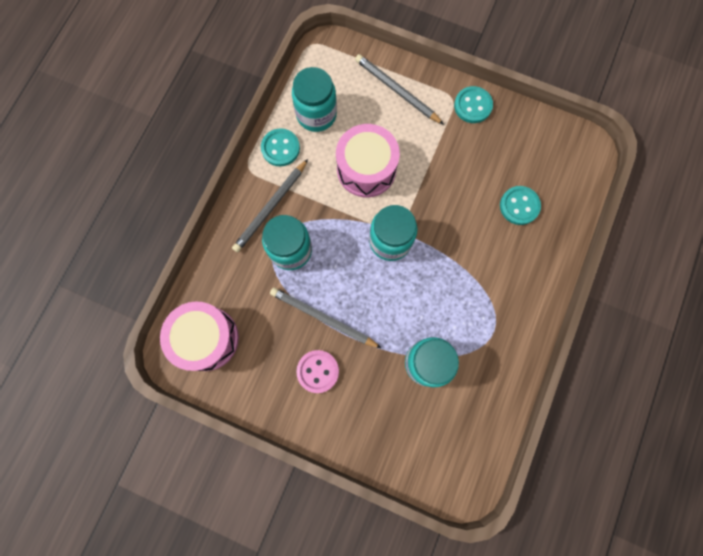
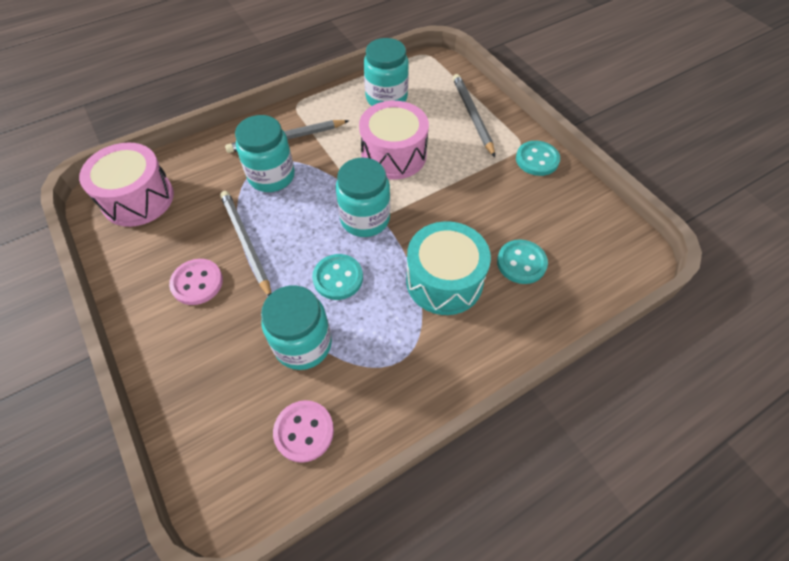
camera: 35 degrees right, 20 degrees down
turquoise button [261,128,300,166] -> turquoise button moved to [312,254,363,300]
none -> pink button [273,400,334,463]
none -> turquoise drum [406,221,491,315]

